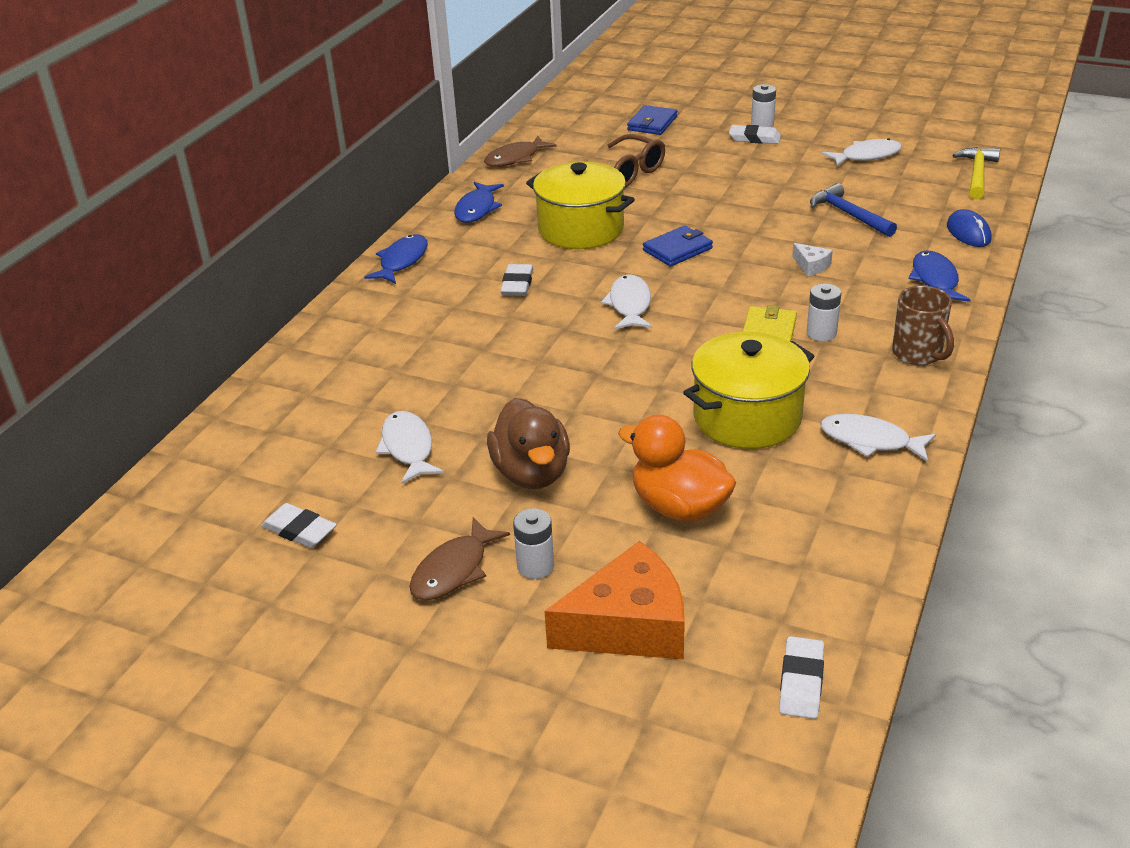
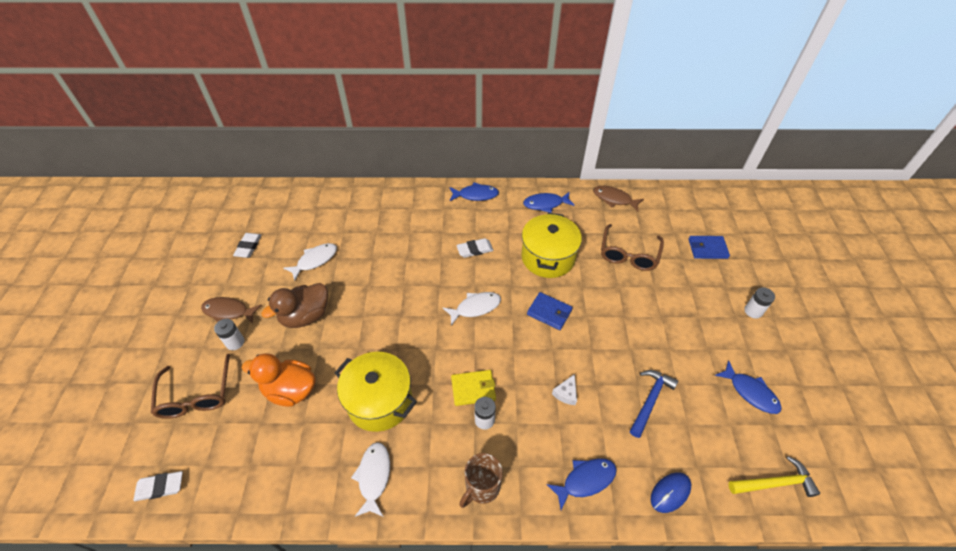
camera: 65 degrees right, 15 degrees up
orange cheese [544,541,685,659] -> brown glasses [151,354,230,419]
orange duck [618,415,736,522] -> orange duck turned 90 degrees counterclockwise [242,353,316,407]
white eraser [729,125,781,144] -> none
white fish [822,138,902,166] -> blue fish [714,360,782,414]

